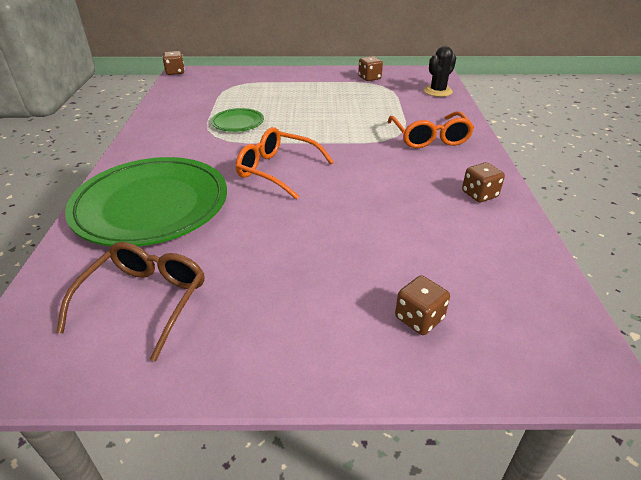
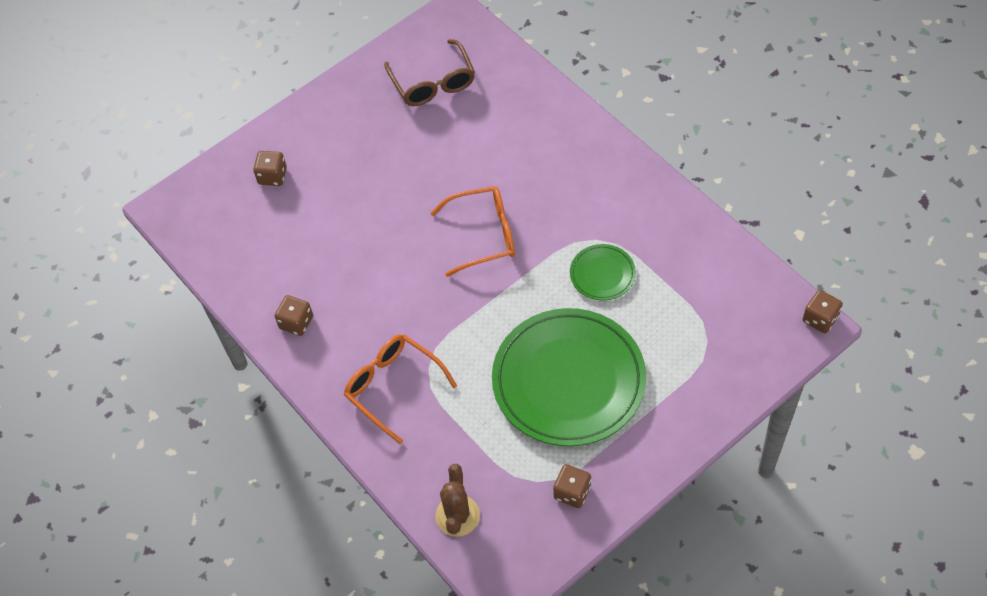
camera: 145 degrees right, 20 degrees up
green plate [65,157,227,246] -> green plate moved to [492,308,646,447]
black cactus [424,46,456,97] -> brown cactus [435,464,480,537]

